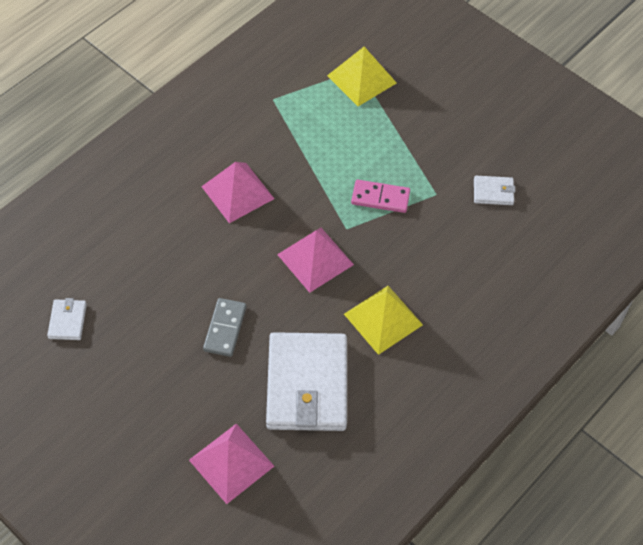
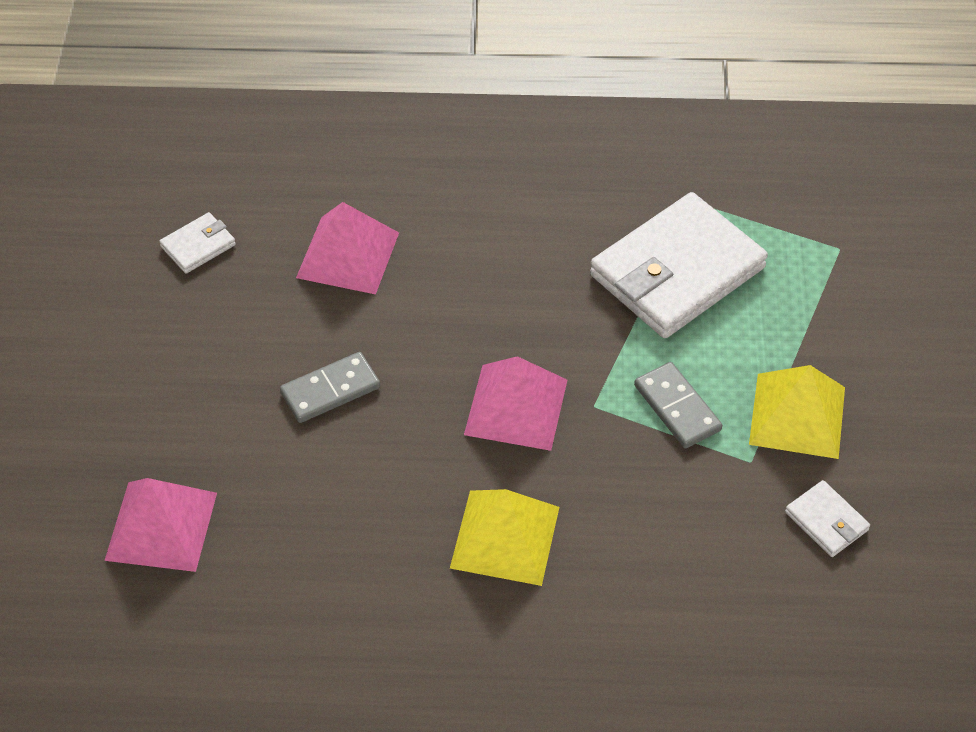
camera: 50 degrees right, 5 degrees down
pink pyramid [201,162,274,223] -> pink pyramid moved to [296,202,399,294]
white wallet [266,332,347,431] -> white wallet moved to [590,192,768,338]
yellow pyramid [327,47,397,106] -> yellow pyramid moved to [749,365,845,459]
pink domino [351,180,410,213] -> grey domino [634,362,722,448]

